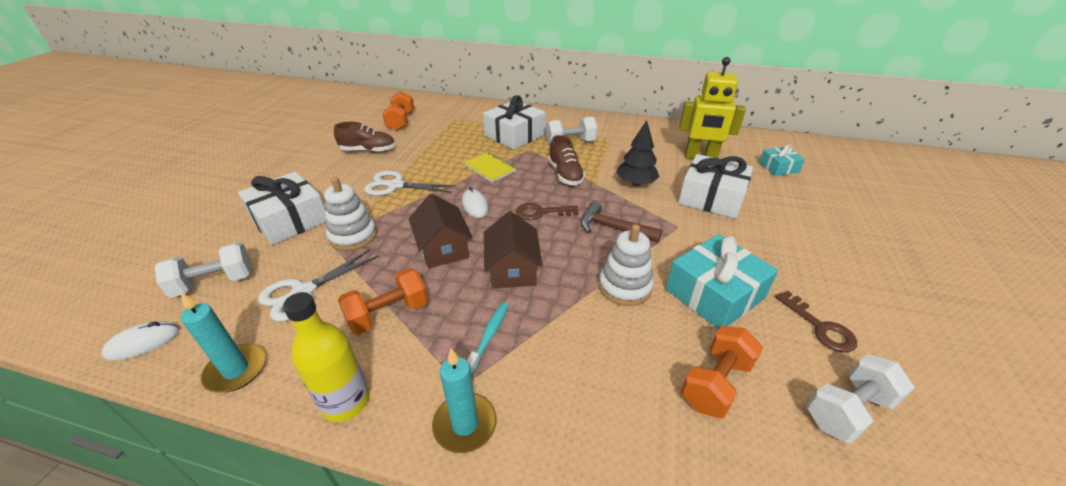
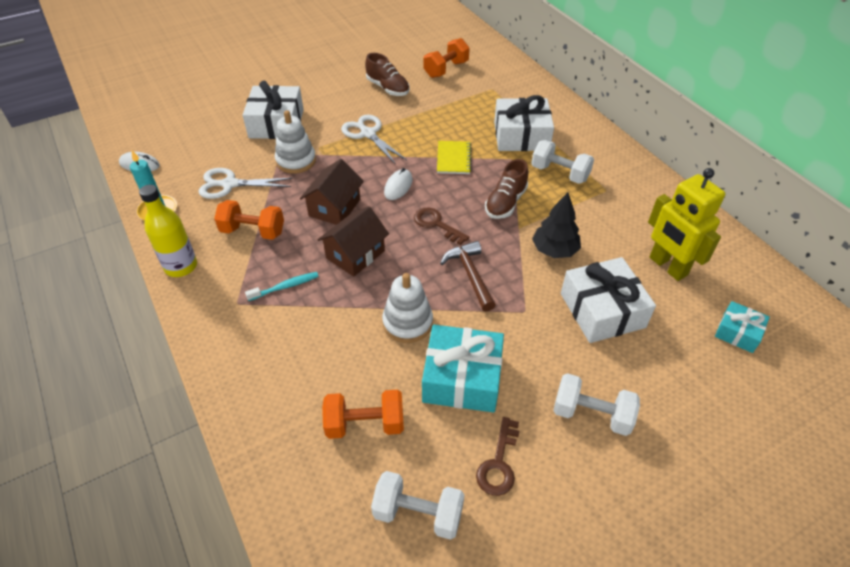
camera: 45 degrees right, 10 degrees up
white dumbbell [154,242,253,298] -> white dumbbell moved to [553,373,640,436]
turquoise candle [432,348,497,453] -> none

